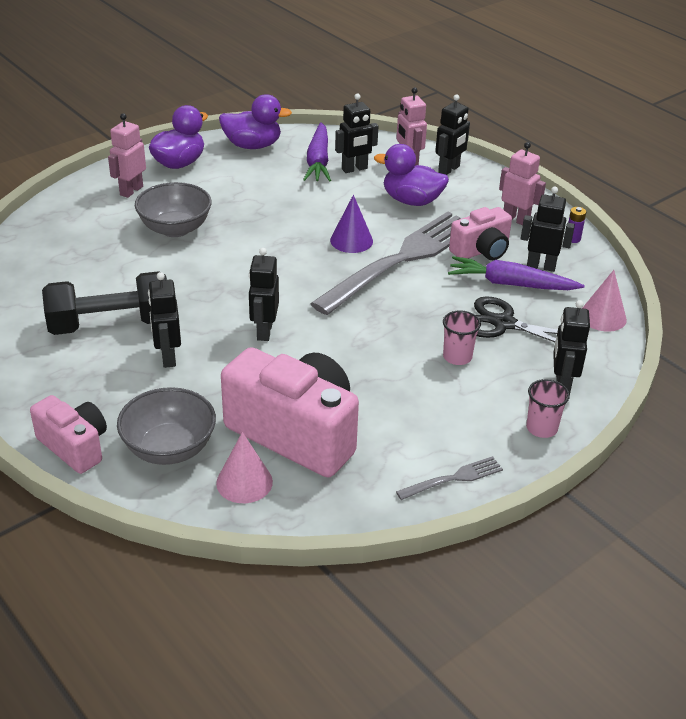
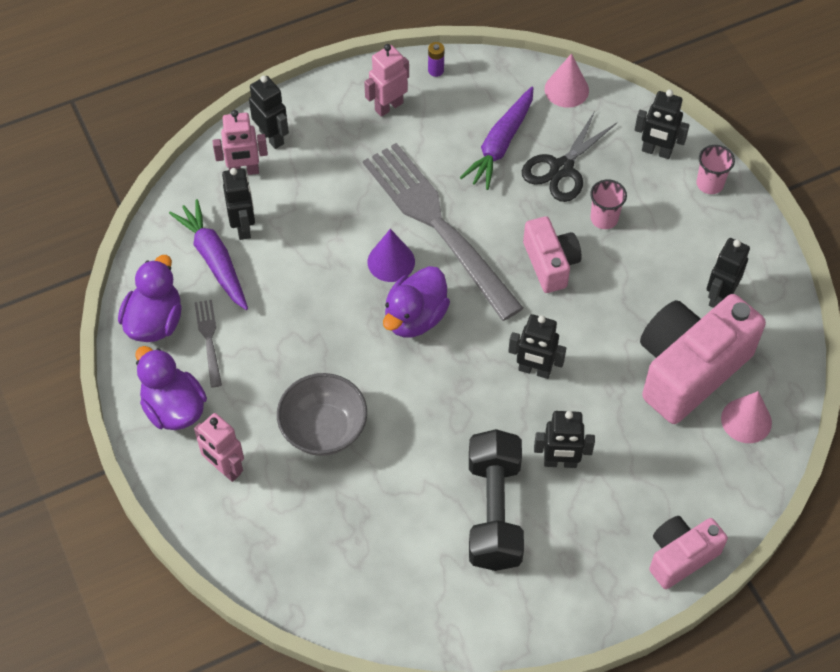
camera: 75 degrees left, 20 degrees up
grey bowl [117,387,216,465] -> none
purple carrot [303,122,331,182] -> purple carrot turned 135 degrees counterclockwise [169,199,248,310]
purple duck [374,144,449,206] -> purple duck moved to [383,266,450,338]
grey fork [396,456,503,500] -> grey fork moved to [194,300,222,388]
pink camera [449,207,512,260] -> pink camera moved to [523,216,582,293]
black robot [521,187,575,272] -> black robot moved to [707,238,750,308]

